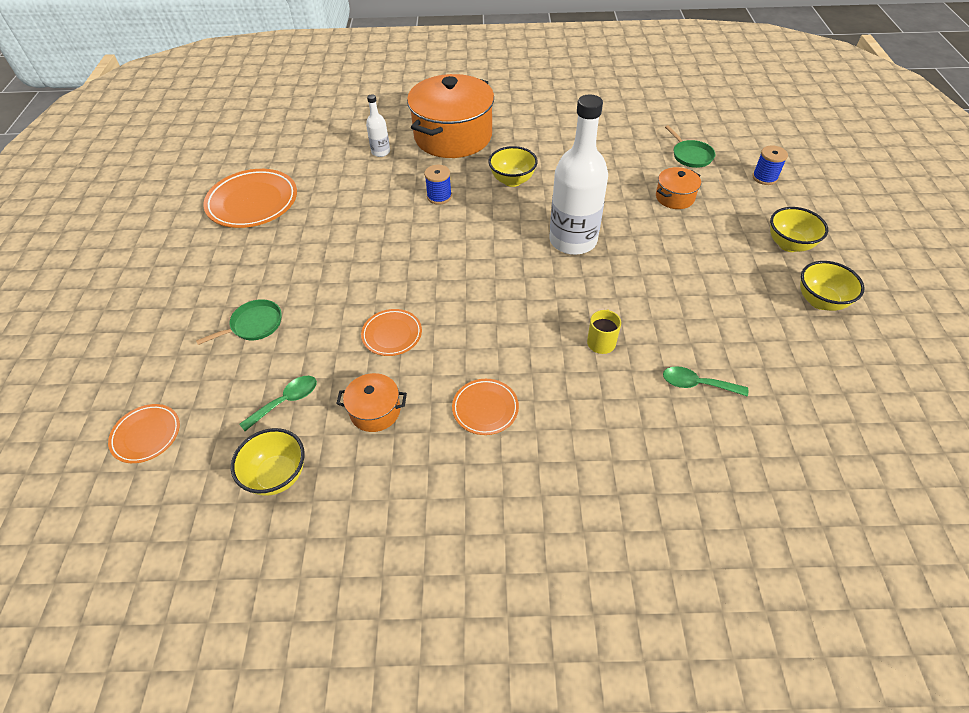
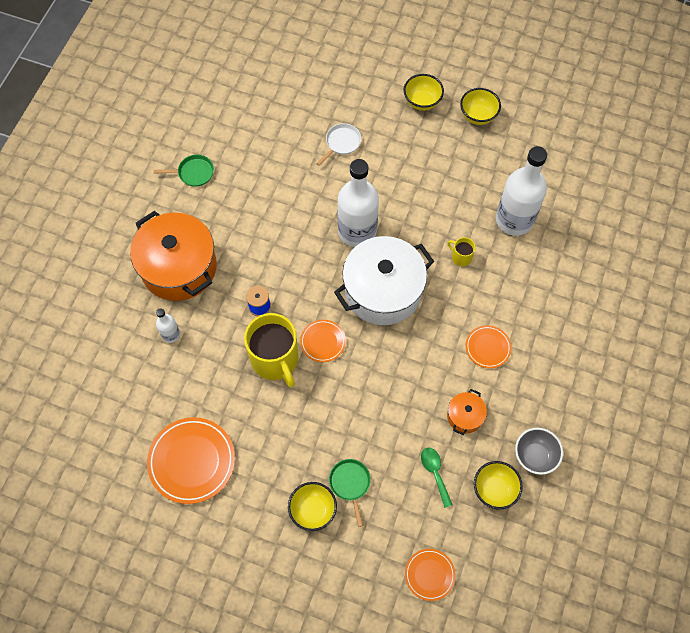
camera: 70 degrees left, 15 degrees up
orange plate [361,309,422,356] -> orange plate moved to [300,320,346,362]
yellow bowl [488,146,538,187] -> yellow bowl moved to [288,482,337,531]
orange pot [656,167,701,209] -> white pan [316,123,361,166]
green spoon [663,366,748,397] -> white bottle [496,146,547,236]
green pan [665,125,716,168] -> green pan moved to [154,155,214,187]
blue spool [752,145,788,185] -> none
none -> yellow mug [244,313,299,388]
none -> white pot [334,236,434,325]
none -> grey bowl [515,428,563,475]

